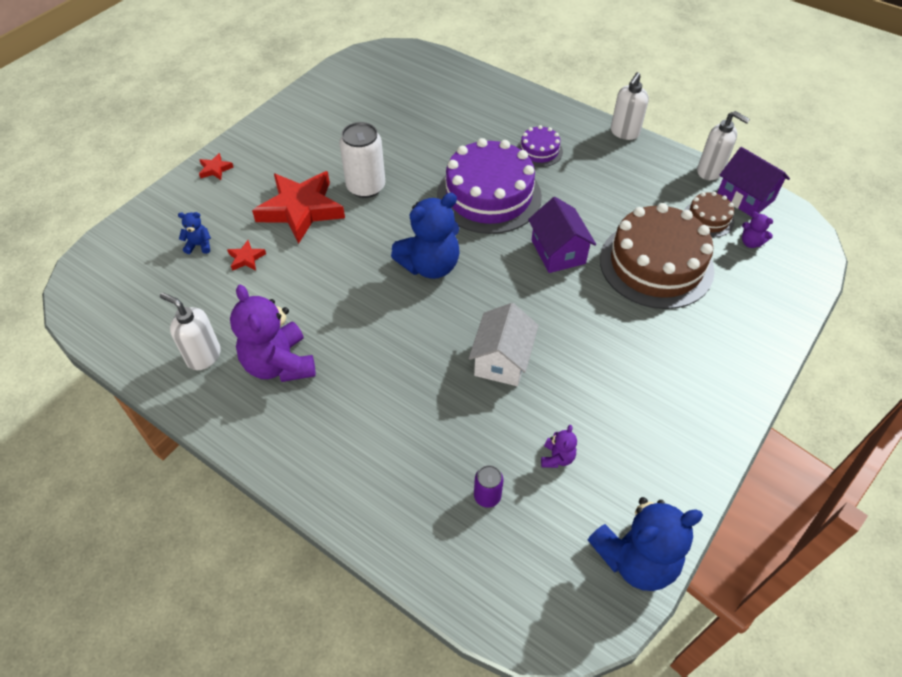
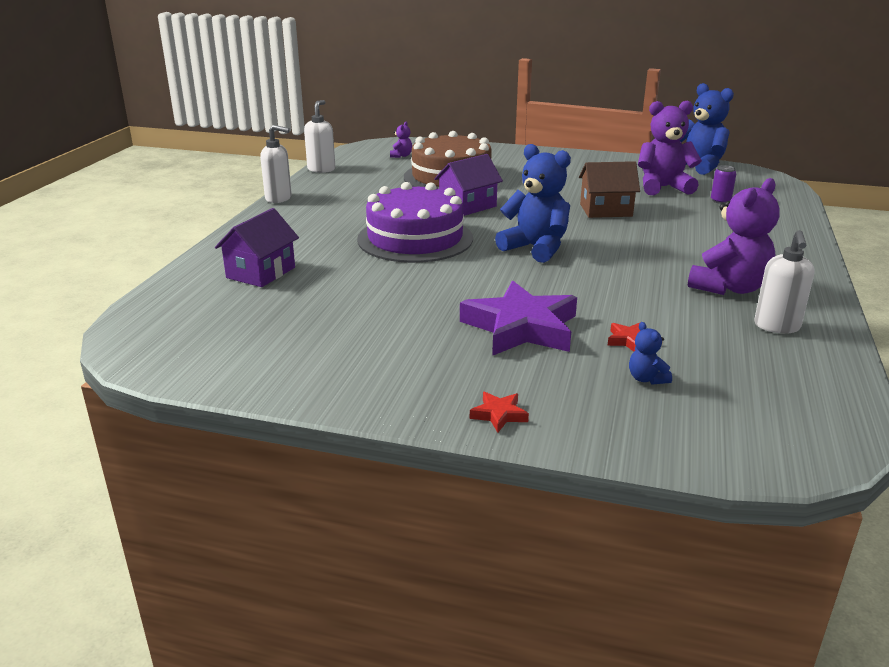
camera: 110 degrees left, 25 degrees down
red star [252,171,345,244] -> purple star [460,281,577,356]
white can [339,122,385,198] -> none
white house [469,303,539,386] -> brown house [579,161,640,218]
purple cake [517,125,563,167] -> none
purple teddy bear [541,425,577,468] -> purple teddy bear [638,101,702,195], size x2.26
brown cake [684,192,734,237] -> none
purple house [717,147,790,218] -> purple house moved to [215,208,299,287]

